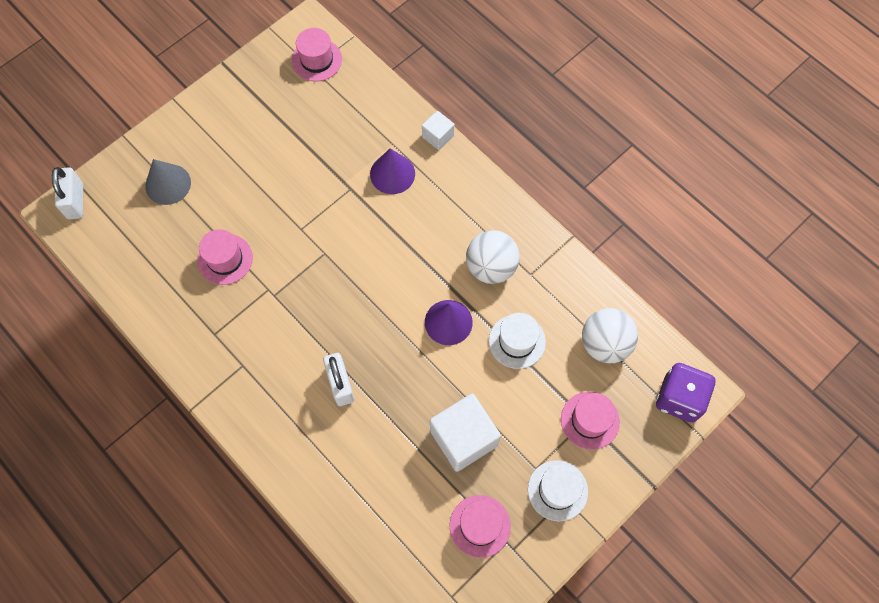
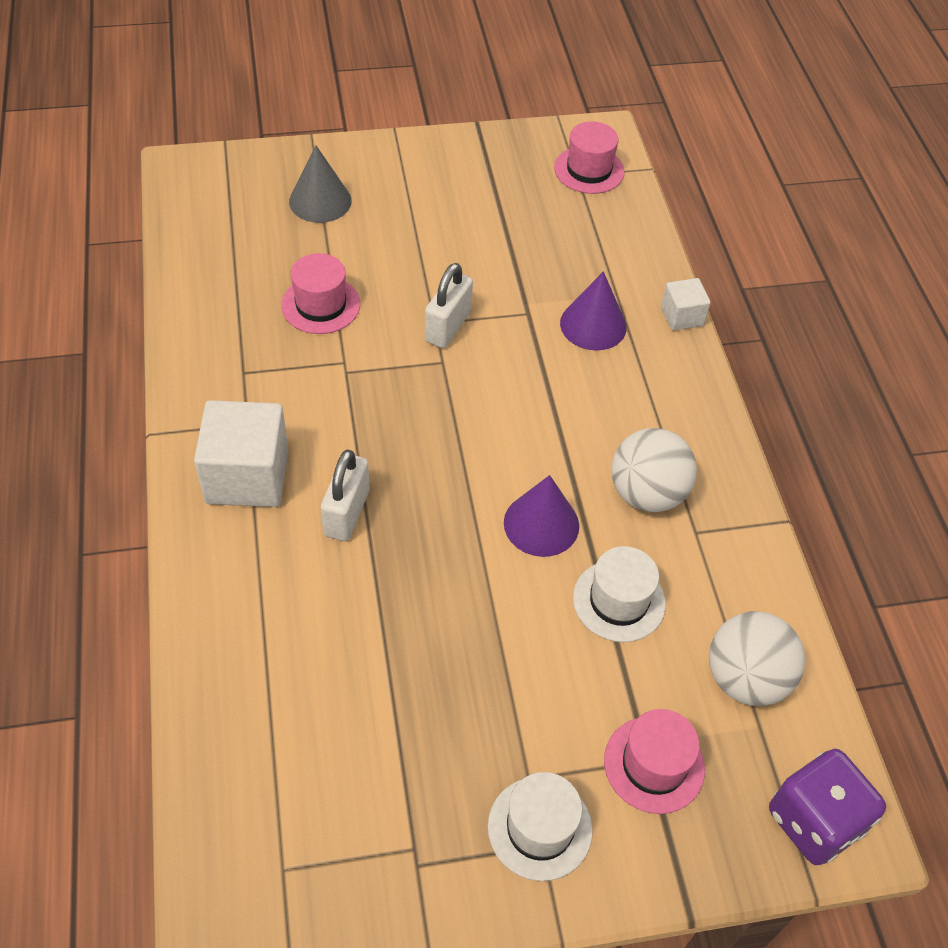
camera: 30 degrees right, 15 degrees down
white padlock [52,167,83,219] -> white padlock moved to [425,263,473,348]
white cube [430,394,501,472] -> white cube moved to [194,400,288,507]
pink hat [450,495,511,558] -> none

